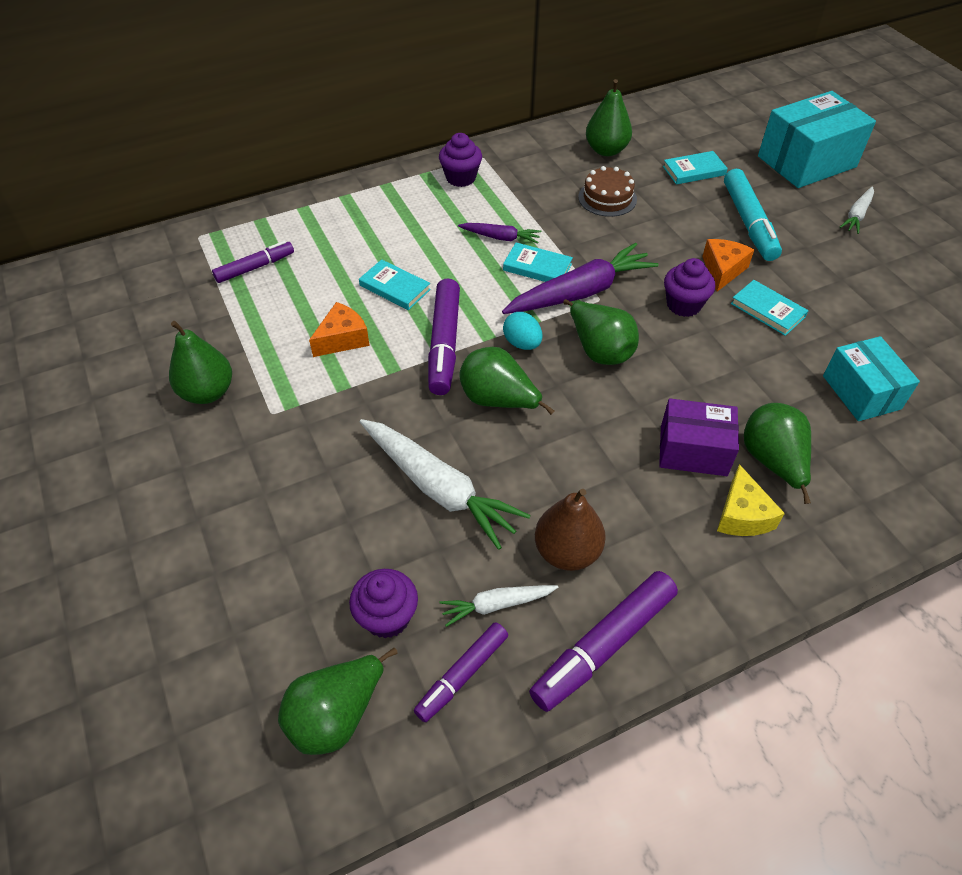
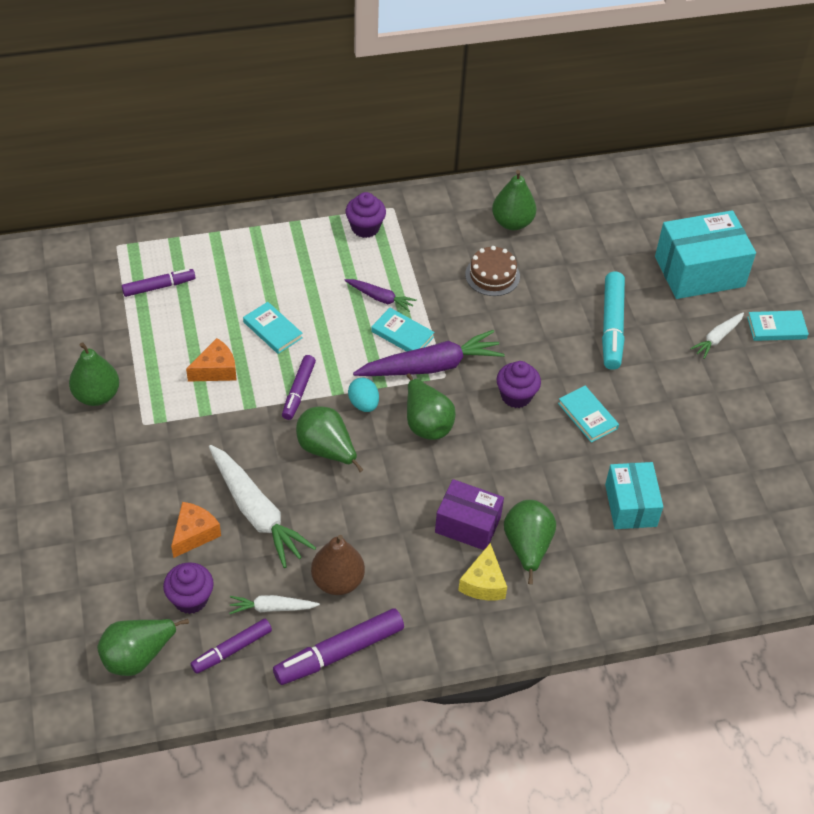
camera: 10 degrees right, 0 degrees up
purple marker [428,278,460,395] -> purple marker [282,355,316,420], size x0.63
turquoise book [663,151,728,185] -> turquoise book moved to [747,310,809,341]
orange cheese [702,239,754,292] -> orange cheese moved to [171,502,221,558]

